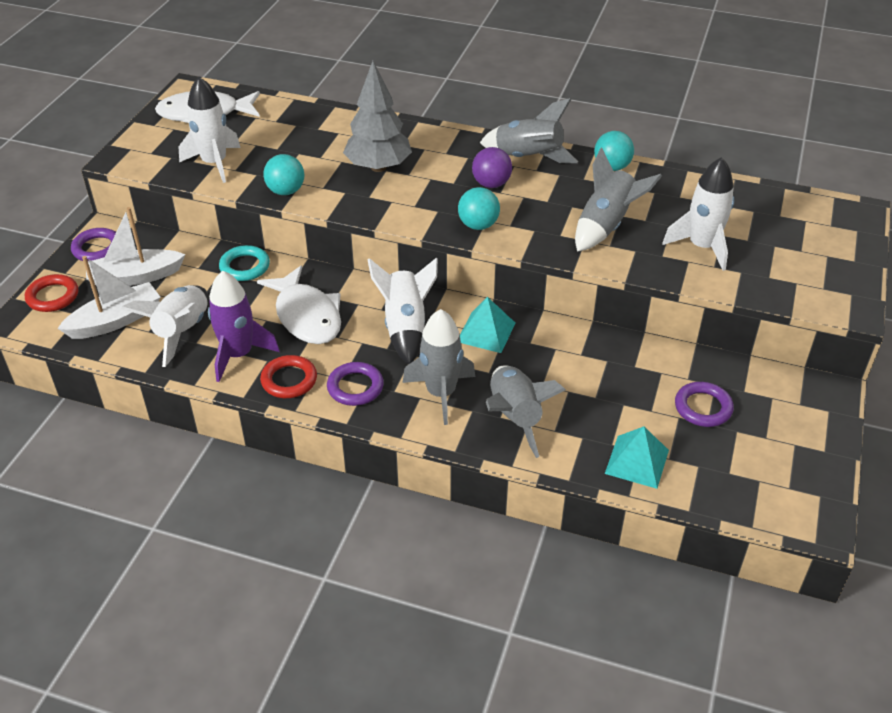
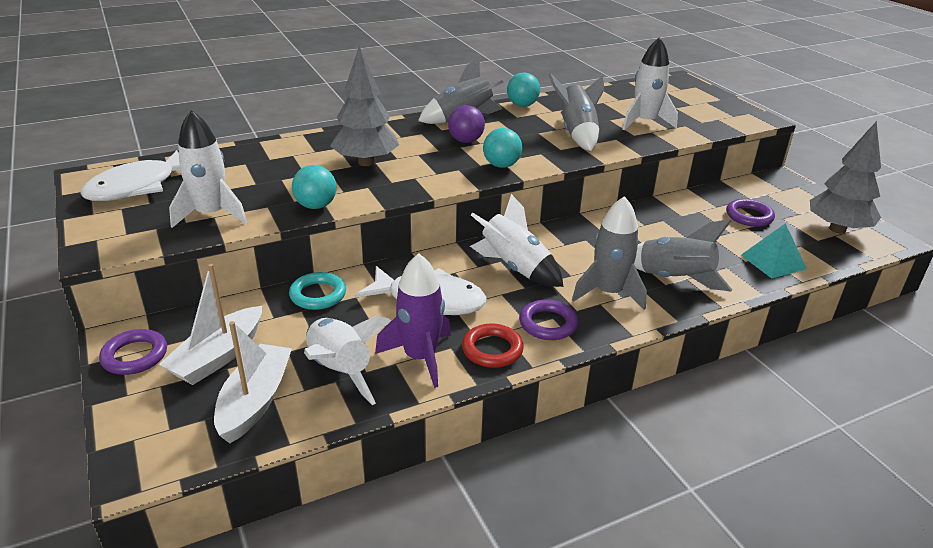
camera: 45 degrees left, 10 degrees down
red ring [25,274,78,312] -> none
turquoise pyramid [460,297,515,353] -> none
none -> grey tree [810,121,881,234]

